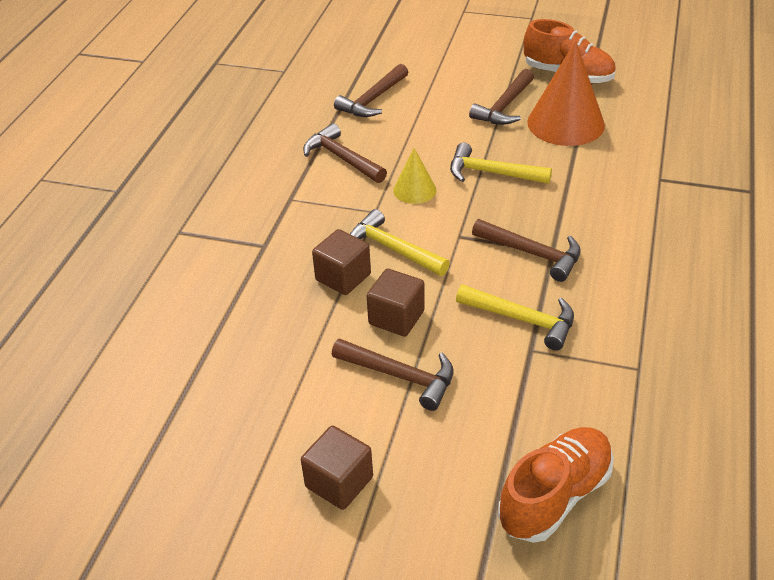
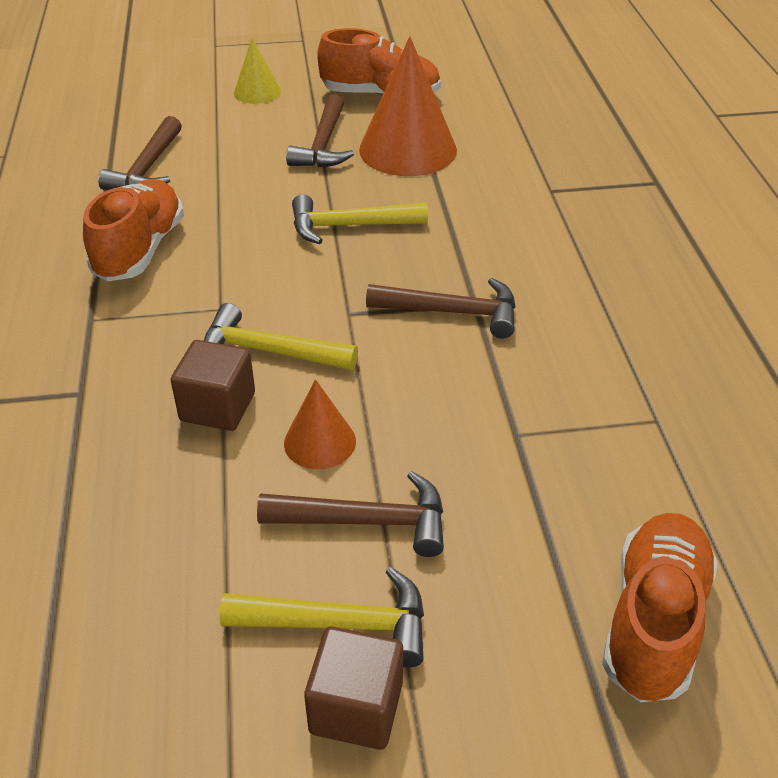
camera: 25 degrees left, 0 degrees up
brown hammer [303,123,387,183] -> orange shoe [83,179,184,281]
brown cube [367,269,425,337] -> orange cone [284,379,356,469]
yellow cone [393,148,436,204] -> yellow cone moved to [234,38,281,104]
yellow hammer [456,285,574,351] -> yellow hammer moved to [219,567,424,668]

